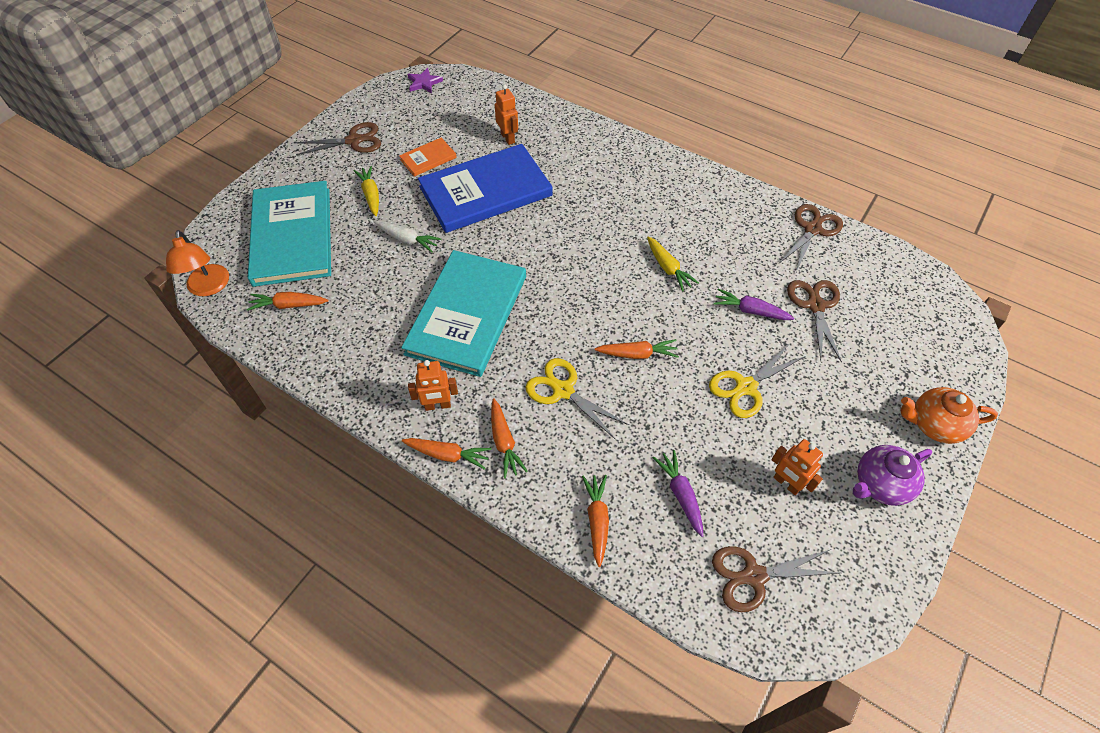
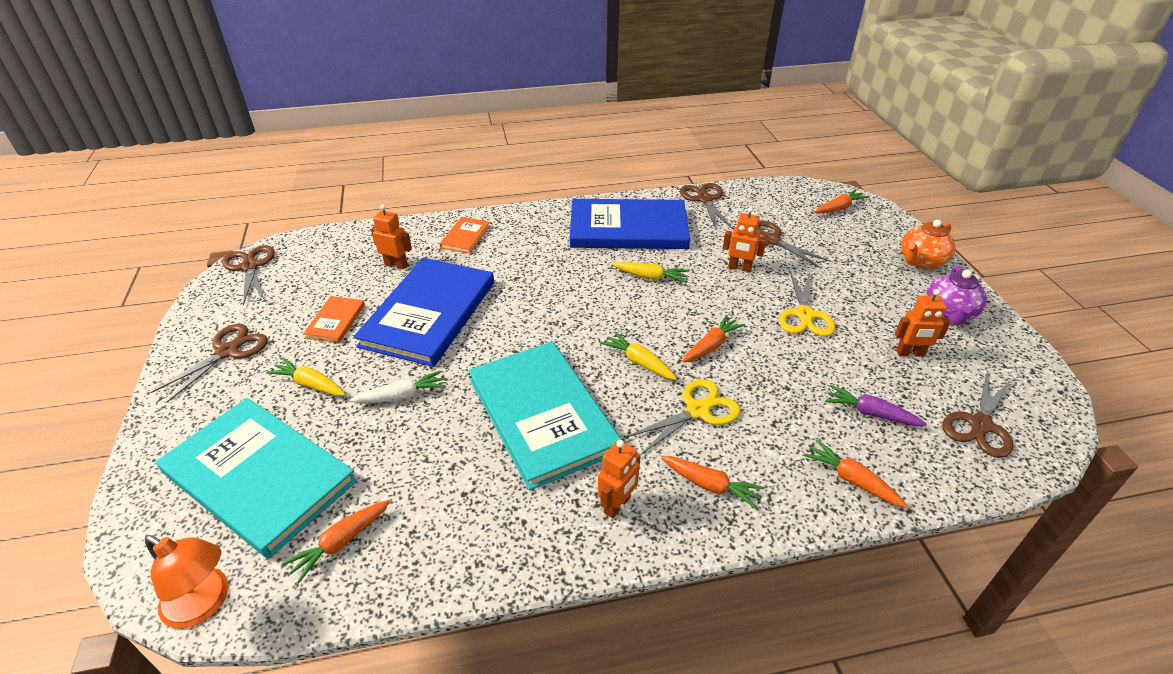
camera: 45 degrees left, 15 degrees down
orange carrot [402,438,491,470] -> orange carrot moved to [814,189,869,214]
purple star [408,68,443,94] -> brown scissors [222,245,275,306]
yellow scissors [526,358,629,440] -> yellow scissors turned 150 degrees clockwise [625,379,741,455]
purple carrot [713,288,795,320] -> orange robot [723,207,766,272]
none -> orange book [440,217,490,254]
none -> blue book [570,199,690,249]
none -> yellow carrot [600,331,677,380]

